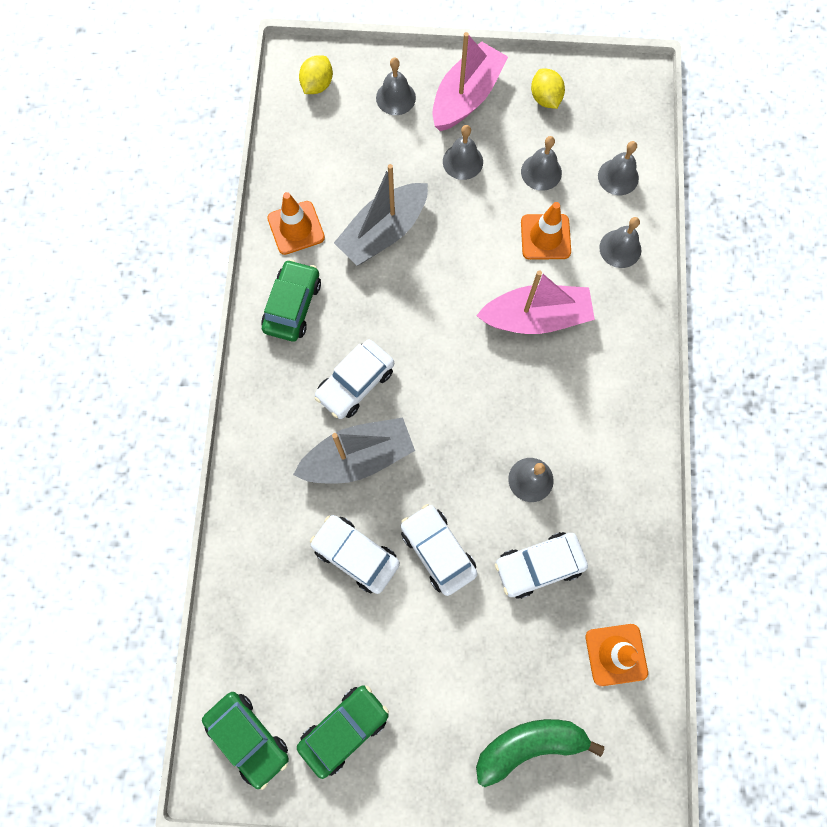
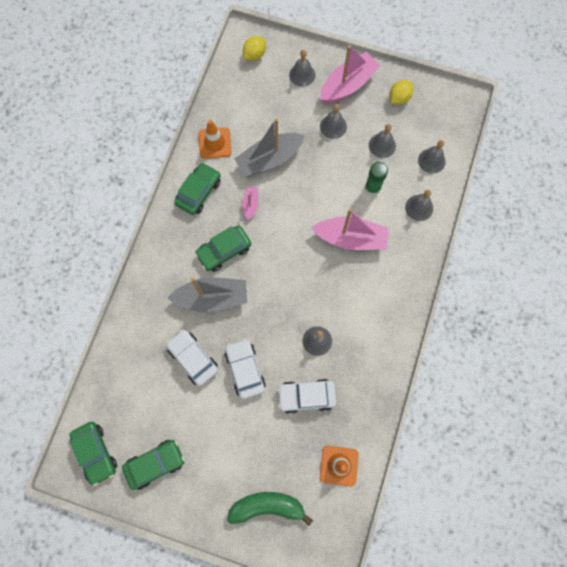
camera: 15 degrees right, 0 degrees up
white car [315,340,394,419] -> green car [195,225,251,272]
orange traffic cone [521,202,571,260] -> green glue stick [365,162,388,196]
yellow lemon [531,69,565,109] -> yellow lemon turned 45 degrees clockwise [390,80,413,105]
none -> pink boat [243,187,258,220]

